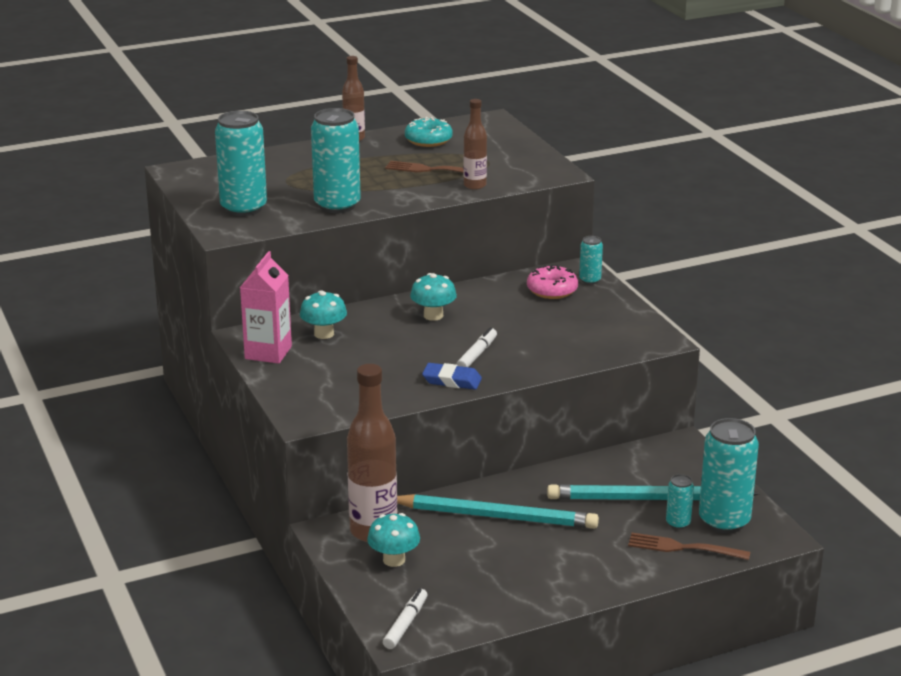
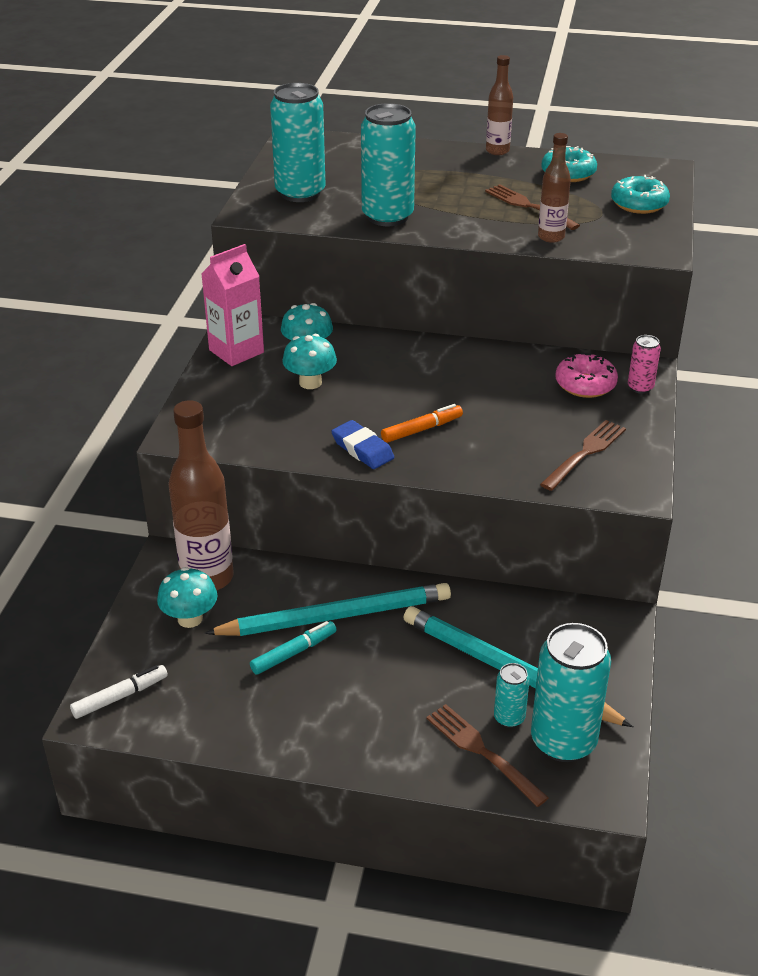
camera: 35 degrees right, 10 degrees up
turquoise pencil [397,494,599,529] -> turquoise pencil turned 60 degrees counterclockwise [204,583,451,636]
turquoise mushroom [410,273,457,321] -> turquoise mushroom moved to [282,334,337,389]
white marker [456,327,497,367] -> orange marker [381,404,463,443]
turquoise can [579,236,603,284] -> pink can [628,335,661,394]
none -> turquoise marker [250,621,337,675]
none -> brown fork [540,420,626,491]
none -> turquoise donut [611,175,670,214]

